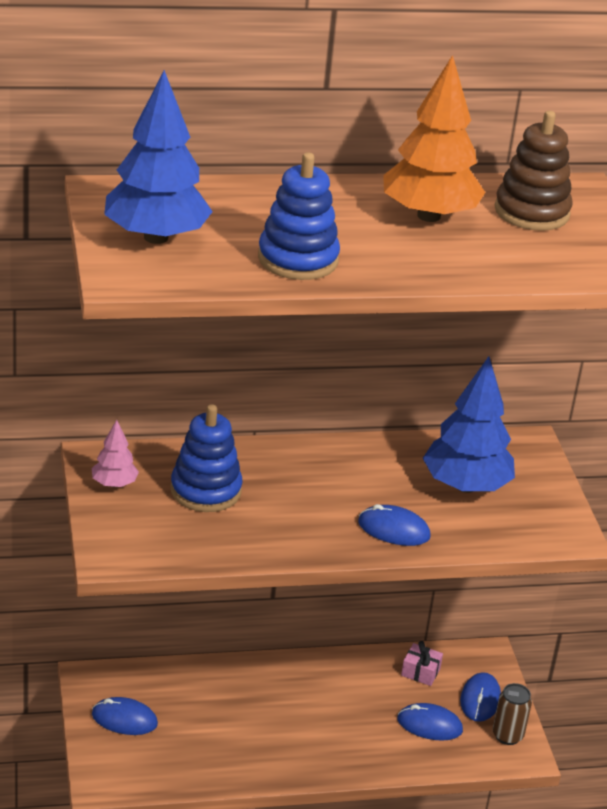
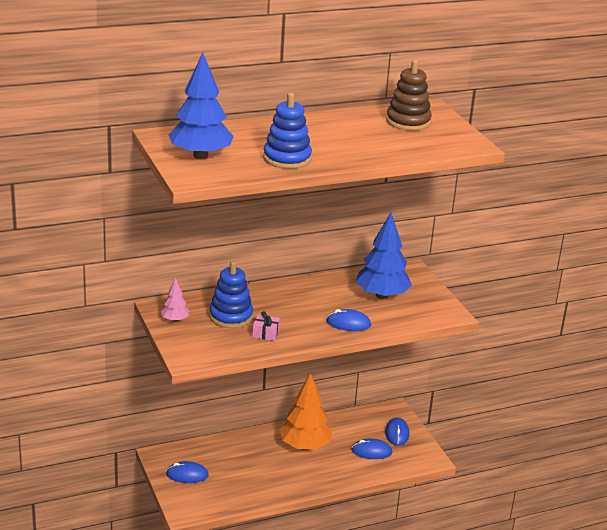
camera: 10 degrees left, 5 degrees down
orange tree [383,55,485,222] -> orange tree moved to [280,373,332,450]
pink gift [401,641,443,686] -> pink gift moved to [252,311,280,341]
brown can [493,683,532,745] -> none

